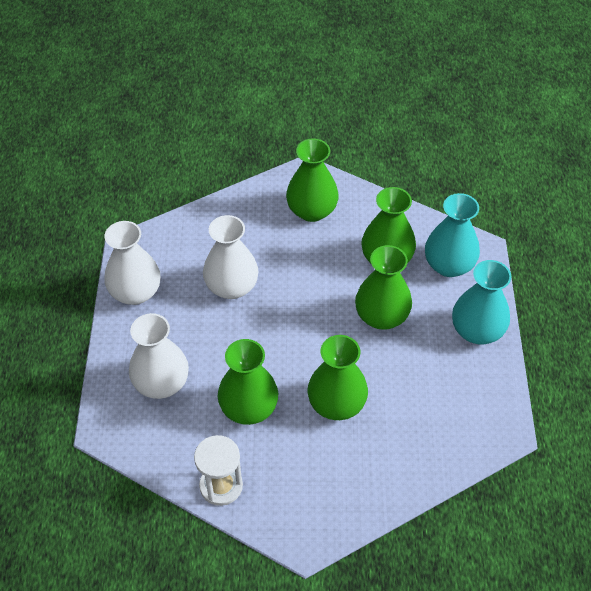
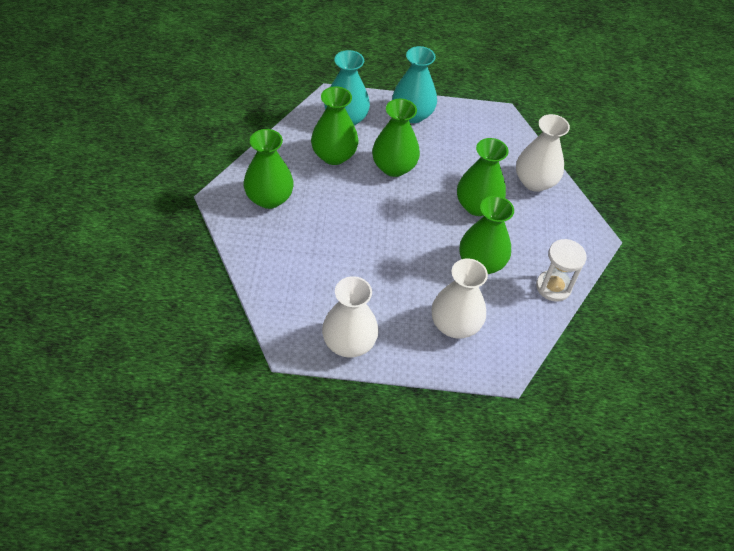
camera: 90 degrees left, 0 degrees up
white vase [203,215,258,299] -> white vase moved to [516,114,570,192]

